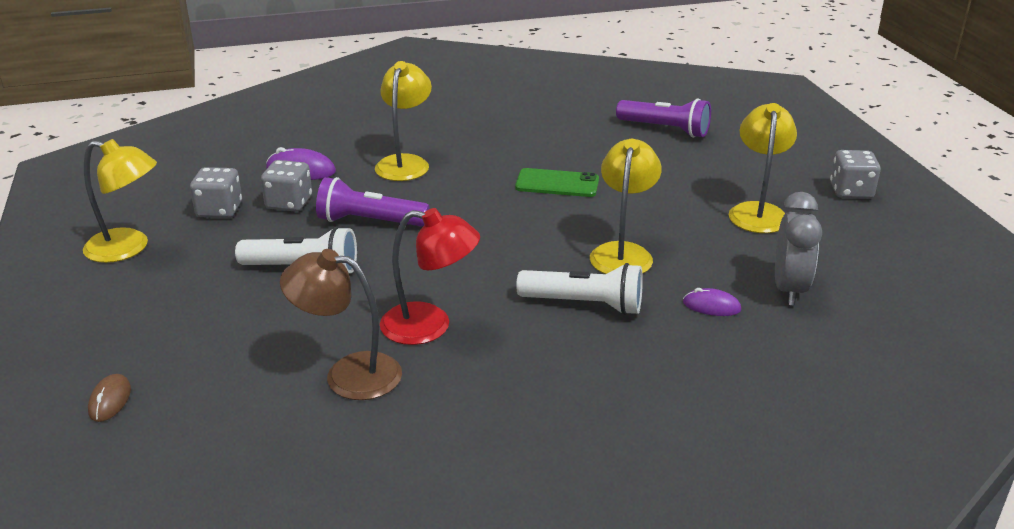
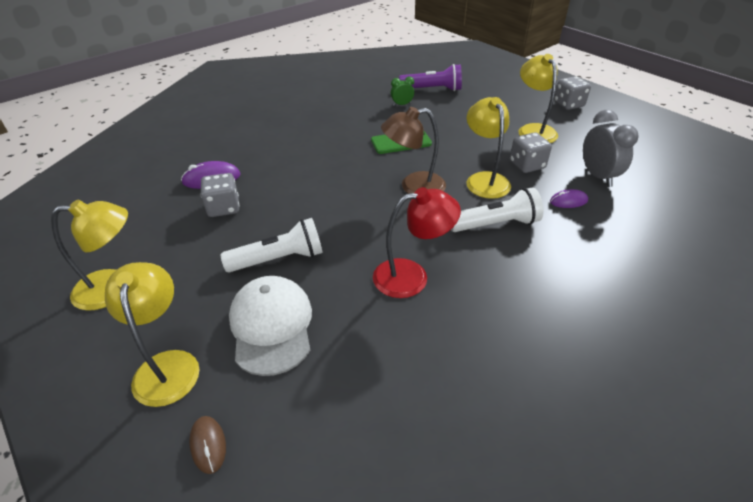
camera: 25 degrees left, 10 degrees up
grey dice [190,167,242,218] -> grey dice moved to [510,132,552,173]
brown lamp [280,249,402,400] -> brown lamp moved to [381,107,446,194]
purple flashlight [316,177,430,227] -> none
yellow lamp [375,61,432,181] -> yellow lamp moved to [105,262,199,407]
none -> white cap [229,276,312,376]
none -> green clock [391,77,414,106]

